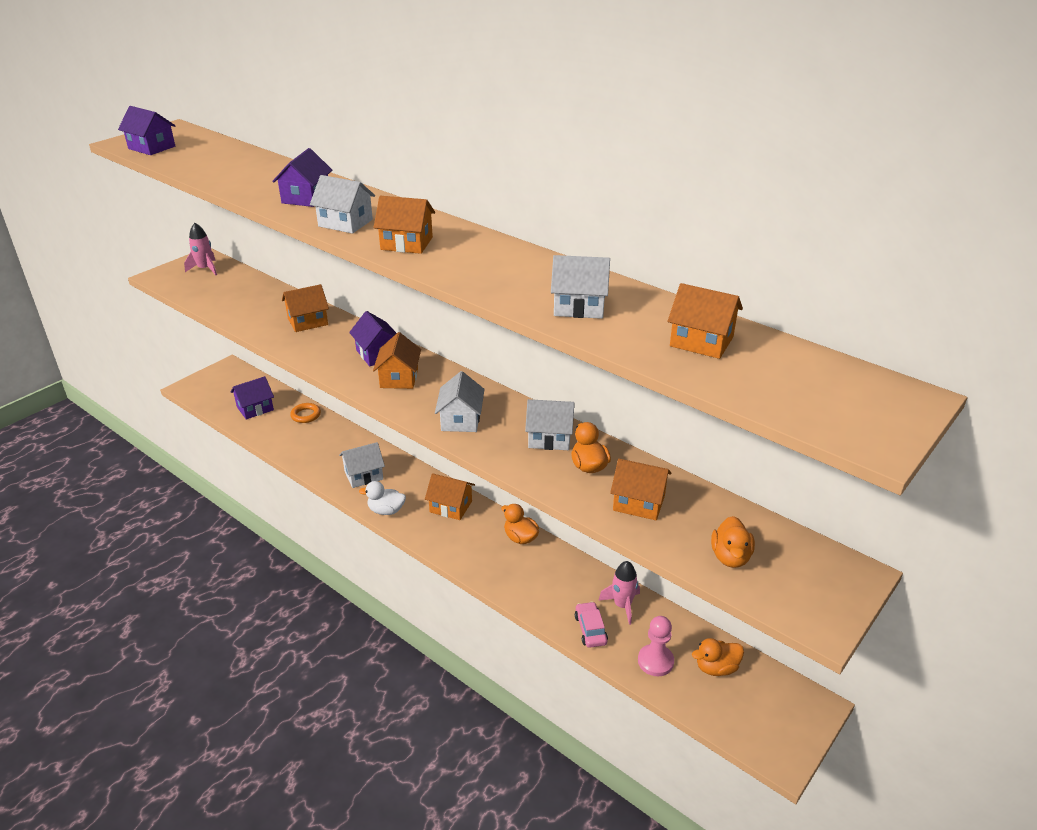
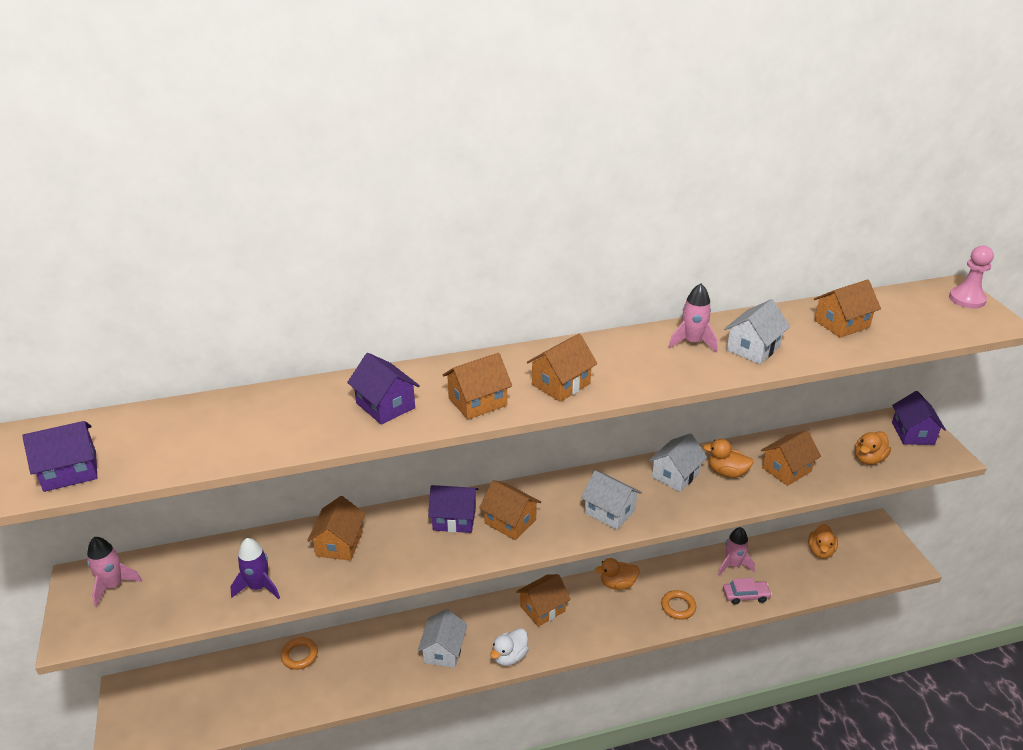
camera: 55 degrees left, 0 degrees up
purple house [231,376,274,420] -> purple house moved to [892,391,946,445]
white house [310,175,375,234] -> orange house [443,353,512,420]
pink car [575,602,608,648] -> pink car turned 150 degrees clockwise [723,578,772,605]
pink pawn [638,616,674,676] -> pink pawn moved to [949,245,994,309]
orange duck [711,516,755,568] -> orange duck turned 90 degrees clockwise [855,431,891,465]
none -> purple rocket [230,538,280,599]
none -> orange ring [661,590,696,620]
none -> pink rocket [668,283,717,352]

